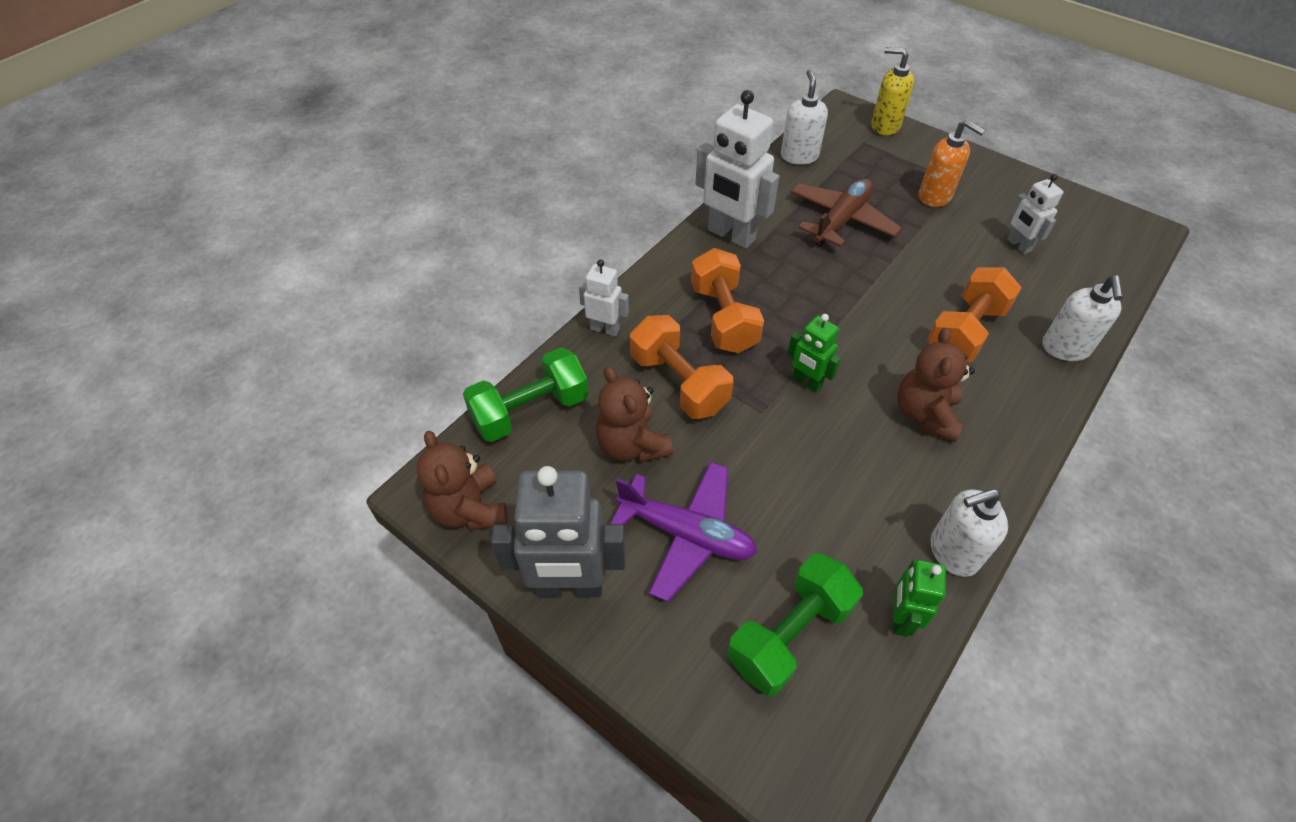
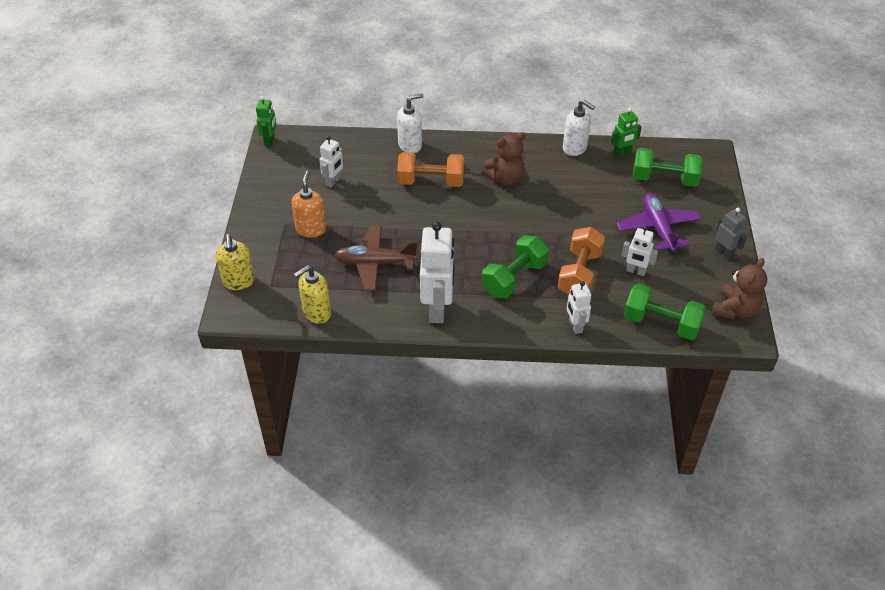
camera: 125 degrees left, 5 degrees down
grey robot [491,466,625,597] -> grey robot [715,208,747,260], size x0.54
brown teddy bear [596,366,673,462] -> white robot [622,226,658,276]
orange dumbbell [691,248,764,353] -> green dumbbell [482,235,549,299]
white soap dispenser [781,70,828,165] -> yellow soap dispenser [294,265,331,324]
green robot [788,314,841,393] -> green robot moved to [256,96,276,147]

